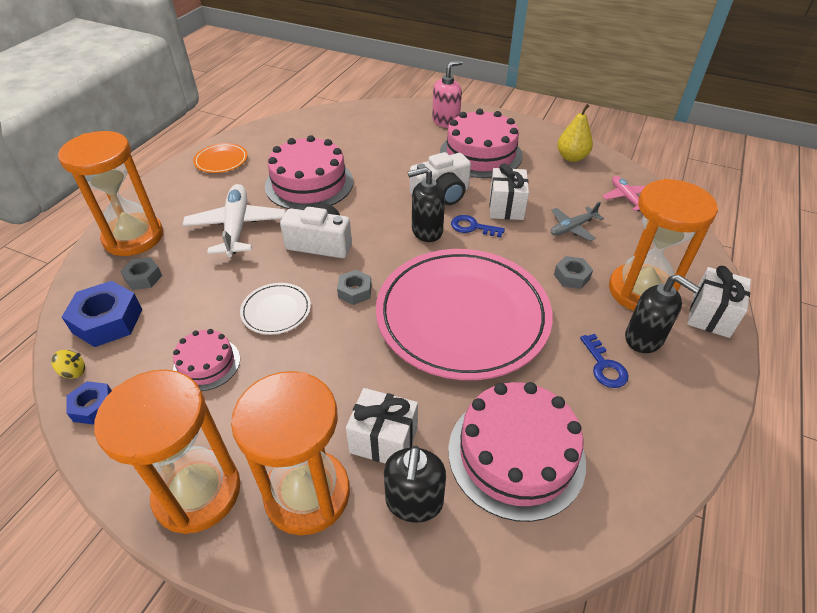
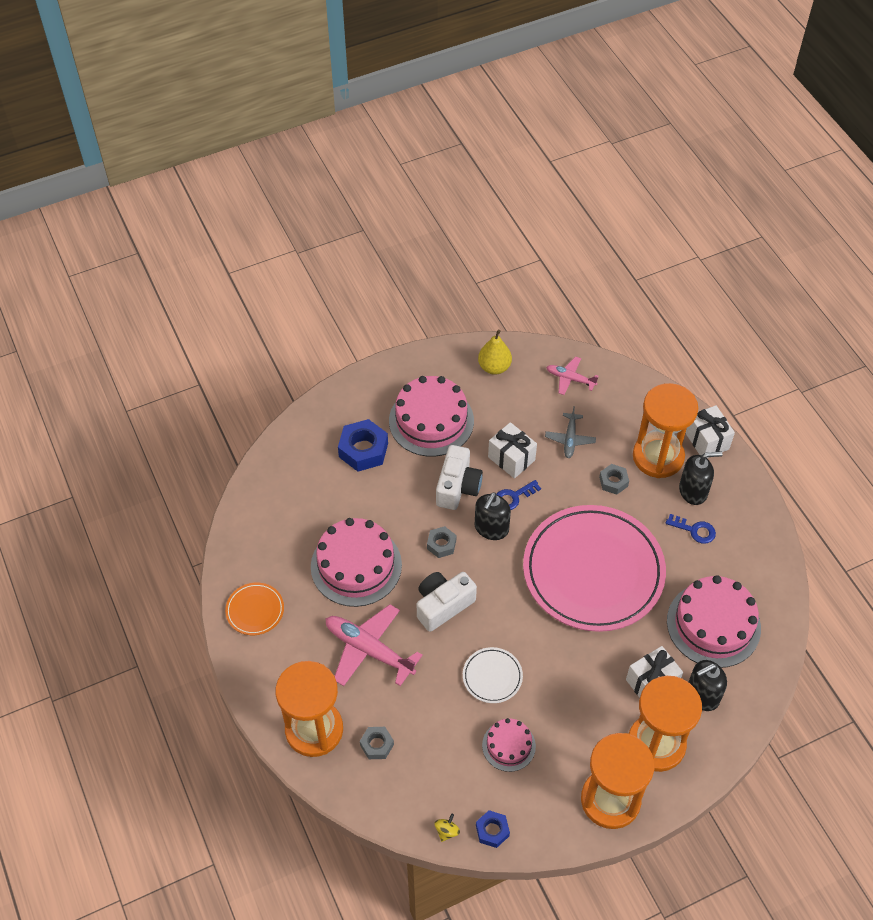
camera: 50 degrees left, 10 degrees up
blue nut [62,281,142,347] -> blue nut moved to [338,419,388,472]
white plane [183,184,286,257] -> pink plane [325,604,423,686]
grey nut [337,270,372,305] -> grey nut moved to [427,526,456,558]
black soap dispenser [384,446,446,523] -> black soap dispenser turned 105 degrees clockwise [689,660,727,711]
pink soap dispenser [432,60,463,128] -> none

